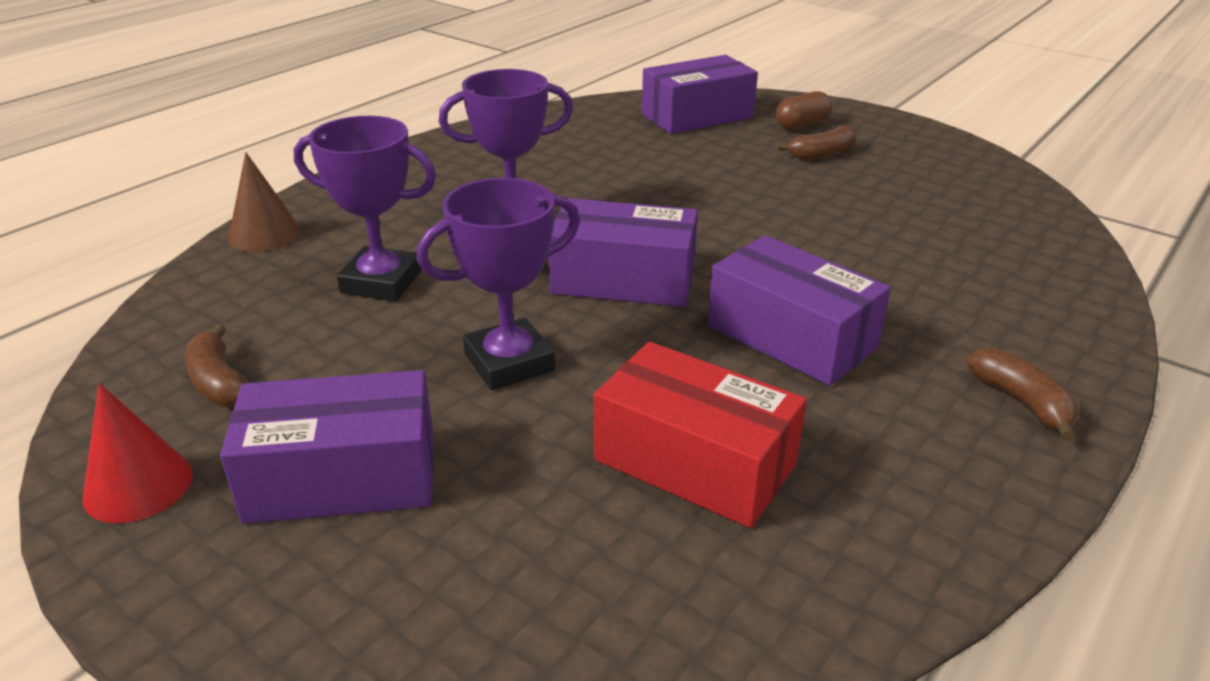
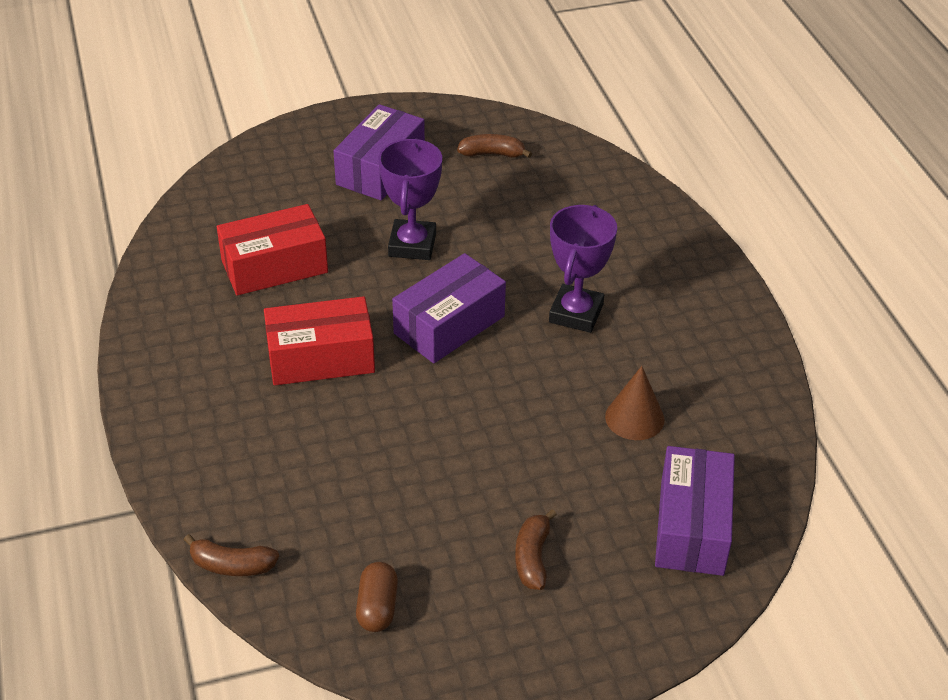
camera: 125 degrees right, 10 degrees up
red cone [82,383,193,523] -> none
brown cone [228,152,301,252] -> brown cone moved to [605,366,665,440]
purple trophy [294,116,436,301] -> none
purple box [708,235,891,386] -> red box [264,296,375,385]
brown capsule [776,91,832,130] -> brown capsule moved to [356,562,398,632]
brown banana [966,348,1078,441] -> brown banana moved to [184,534,279,576]

